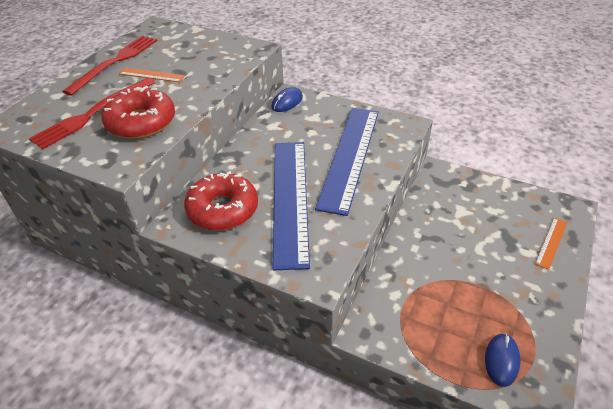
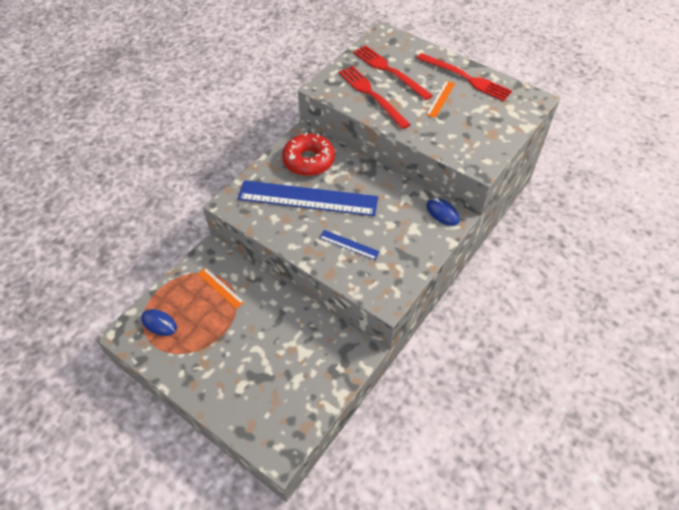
camera: 100 degrees right, 10 degrees up
red donut [101,86,175,139] -> red fork [338,66,411,129]
blue ruler [315,108,379,216] -> blue ruler [319,230,380,260], size x0.43
orange ruler [535,218,567,270] -> orange ruler moved to [198,268,244,309]

